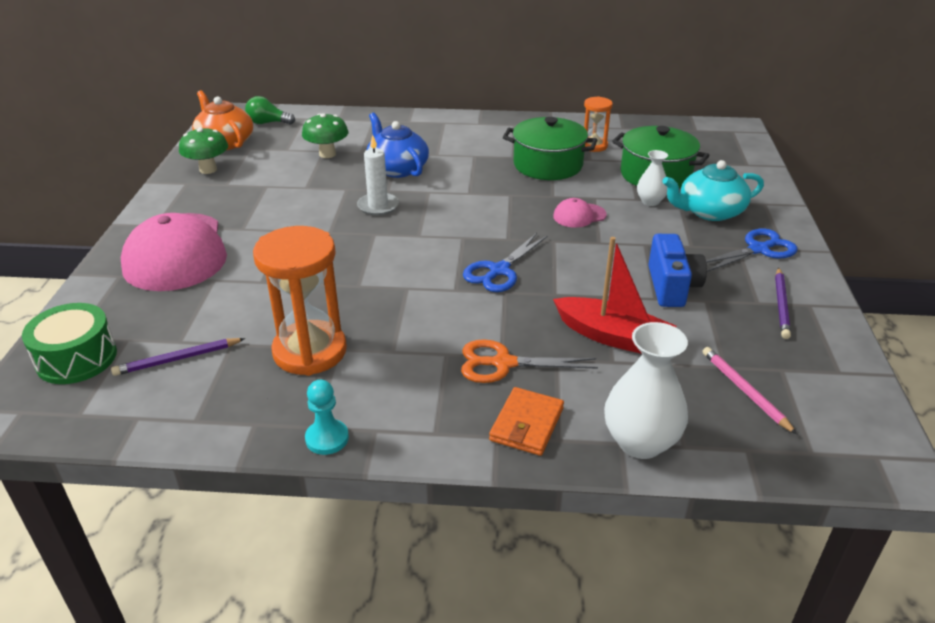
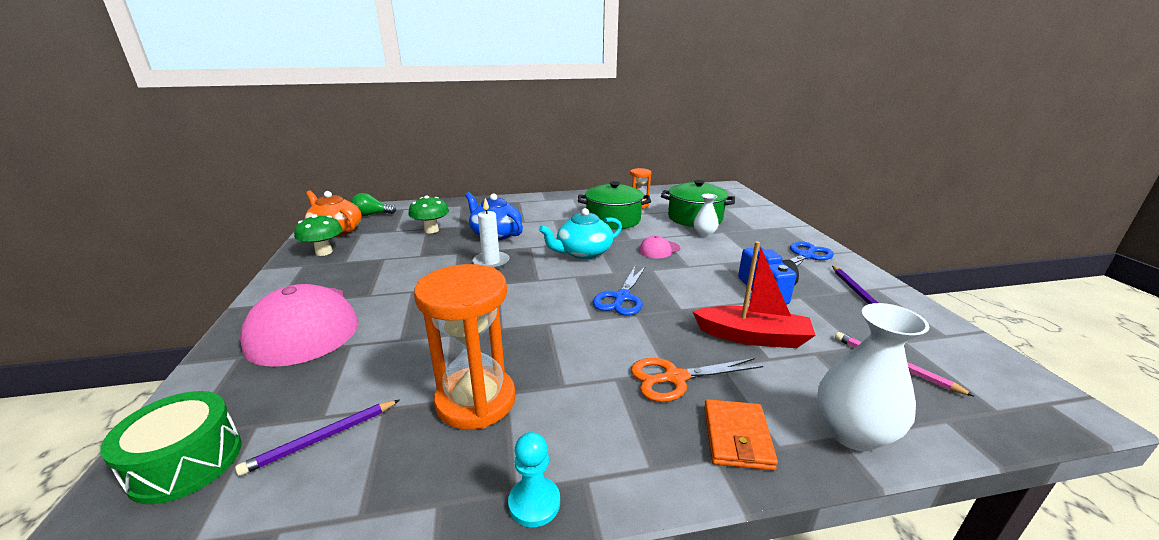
camera: 15 degrees left, 10 degrees down
turquoise teapot [663,160,764,221] -> turquoise teapot moved to [539,208,622,259]

